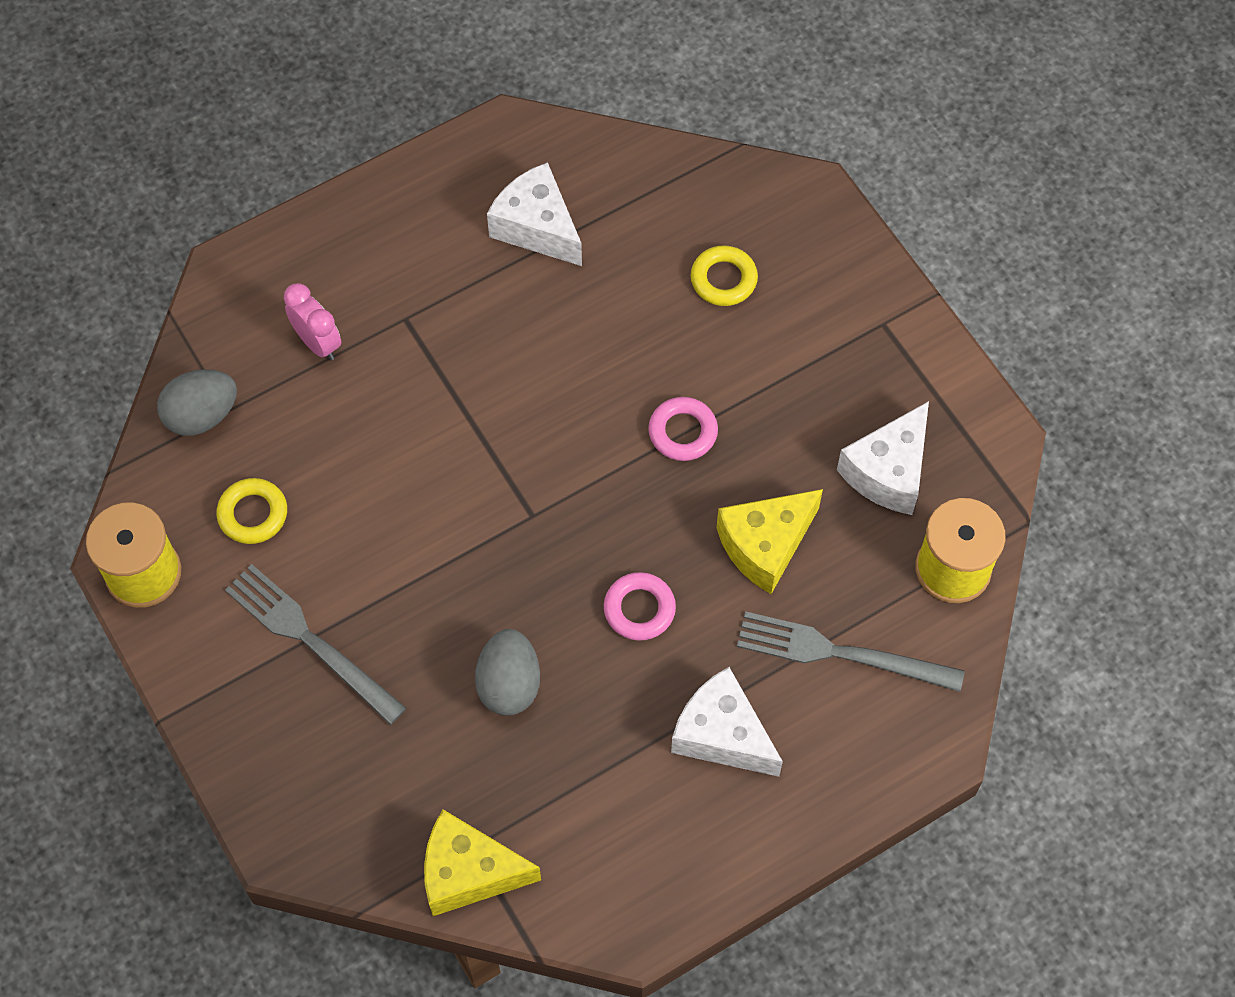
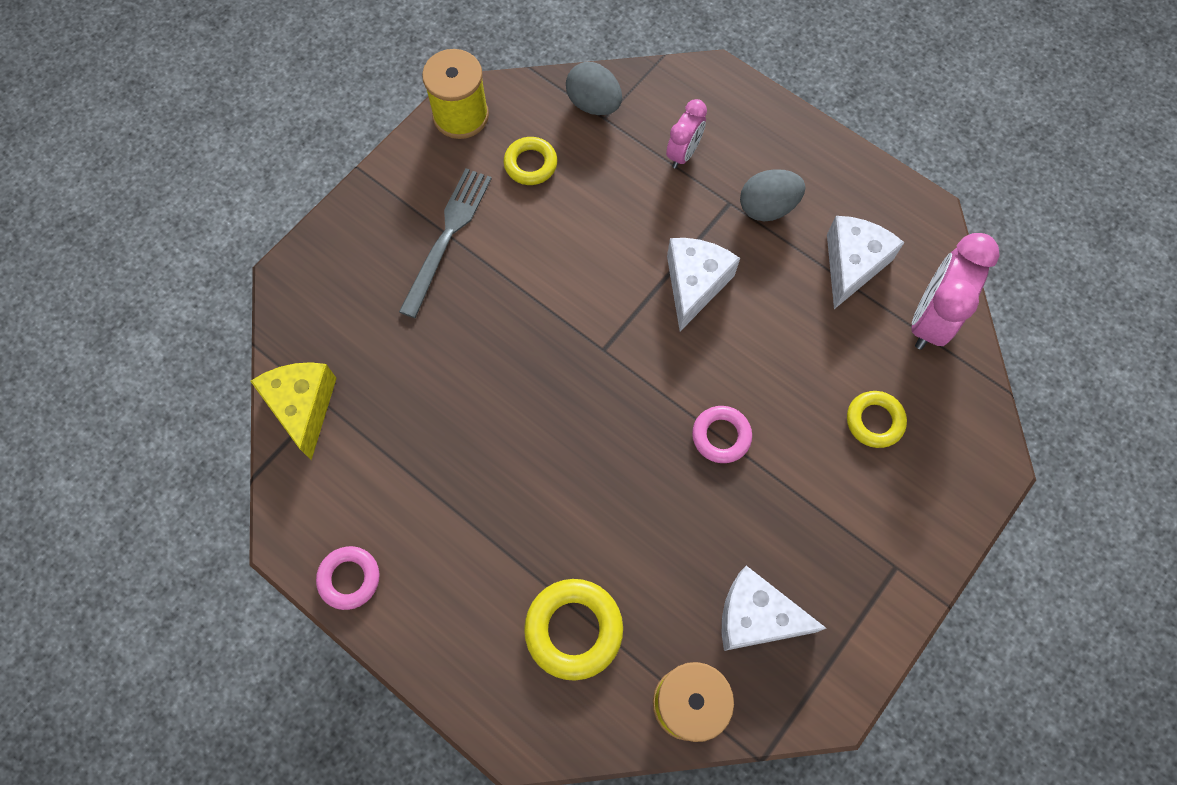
camera: 70 degrees right, 5 degrees up
grey egg [475,629,540,716] -> grey egg moved to [740,169,805,221]
pink ring [604,572,676,641] -> pink ring moved to [316,546,380,610]
white cheese [671,667,783,777] -> white cheese moved to [667,238,740,331]
yellow cheese [716,489,823,594] -> none
grey fork [737,611,965,692] -> yellow ring [524,579,623,681]
none -> pink clock [911,233,1000,350]

